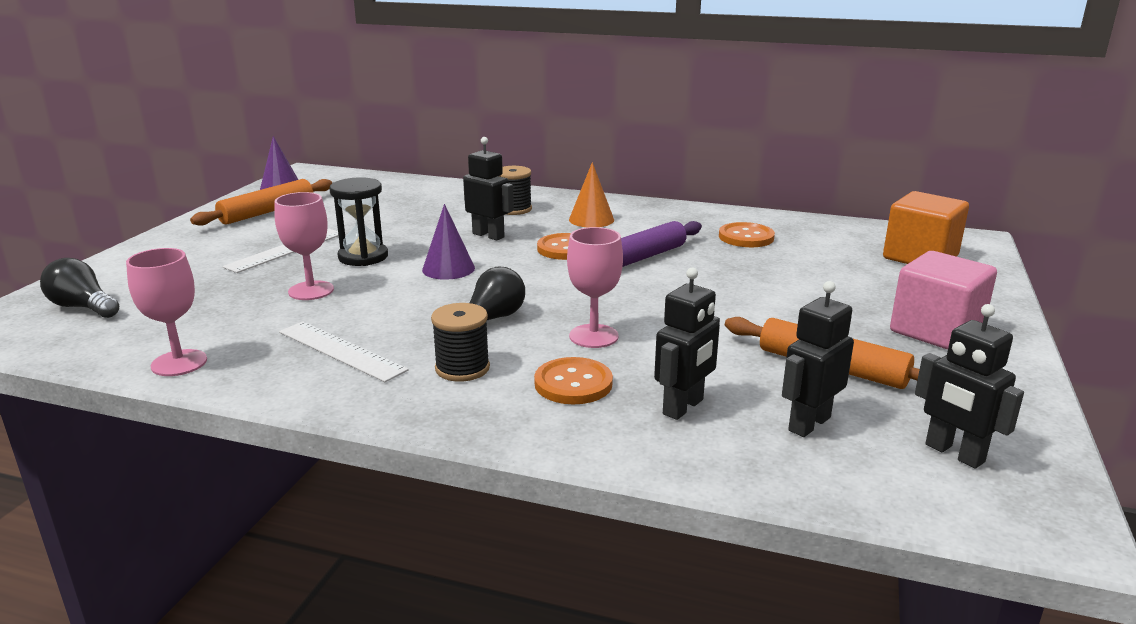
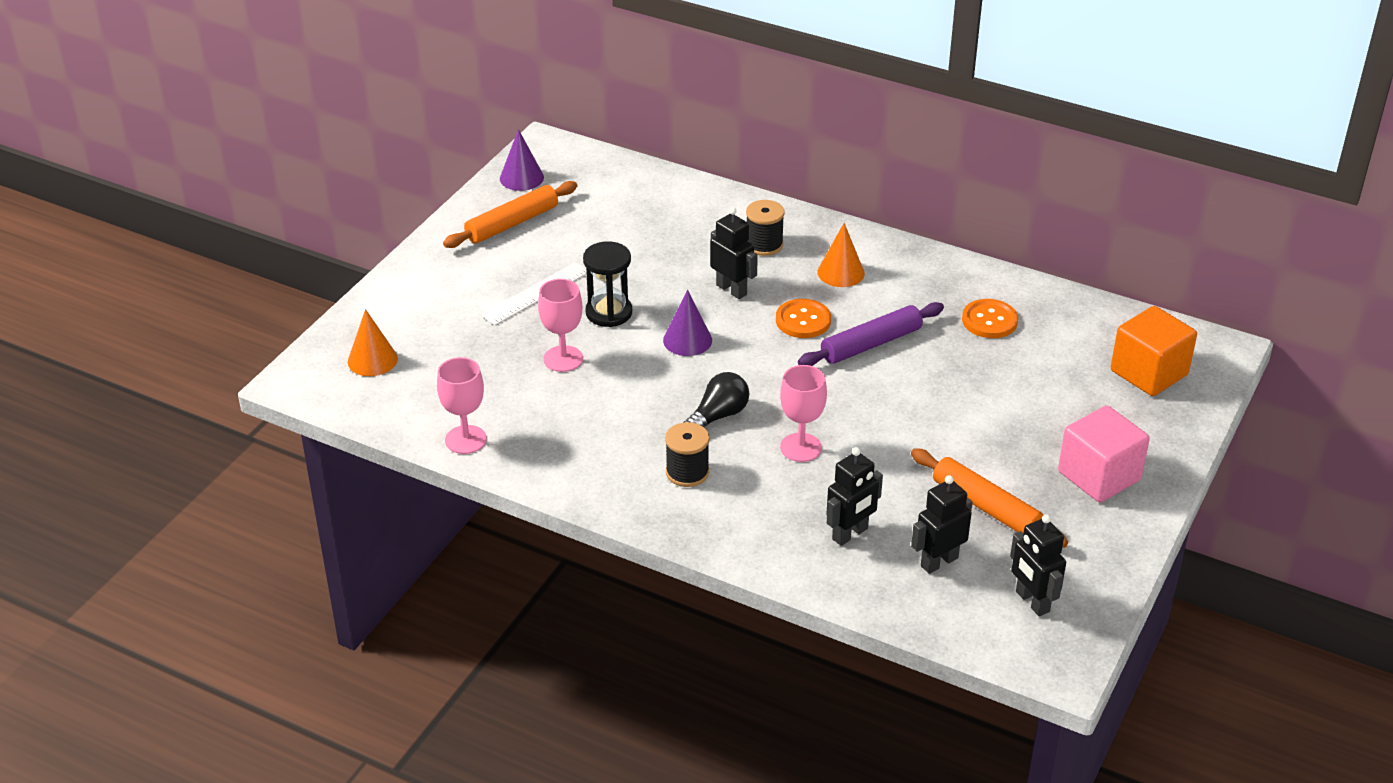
camera: 10 degrees right, 15 degrees up
black light bulb [40,258,119,318] -> orange cone [348,309,398,376]
white ruler [279,321,409,382] -> none
orange button [534,357,613,404] -> none

